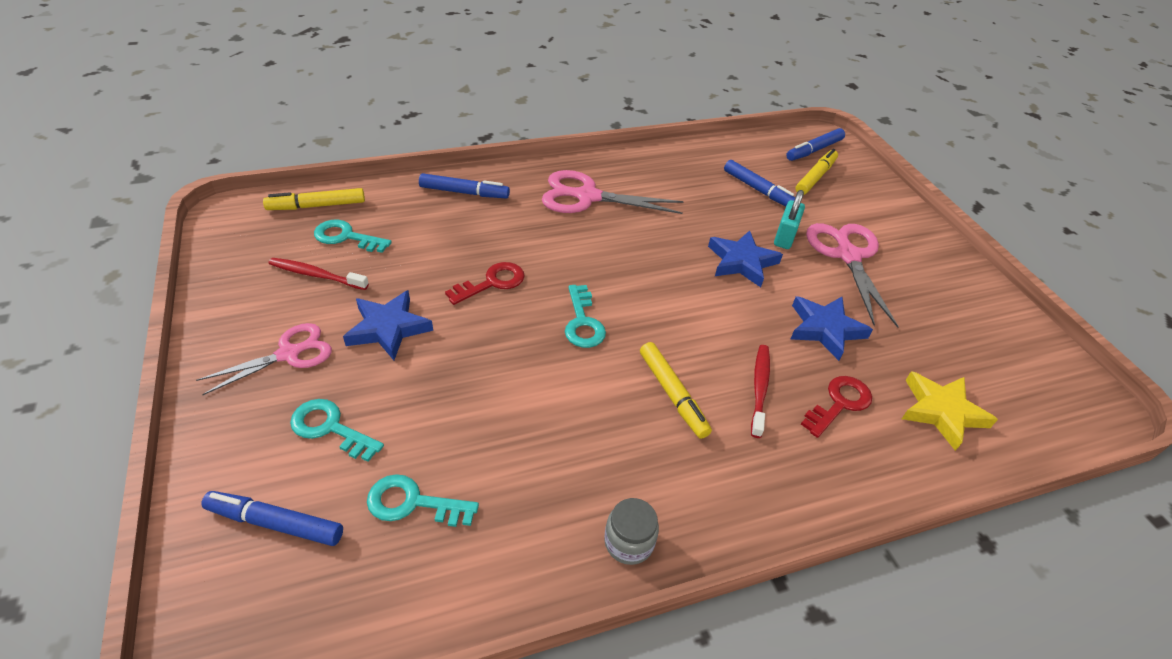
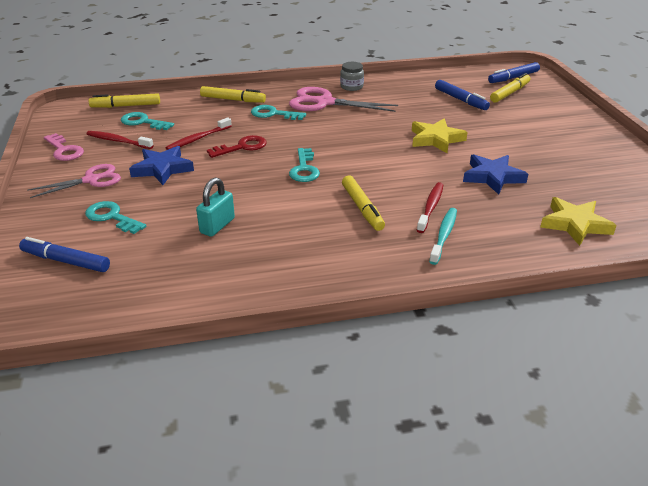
camera: 10 degrees right, 10 degrees down
turquoise key [367,474,479,527] -> turquoise key moved to [251,105,306,120]
blue marker [419,173,510,198] -> yellow marker [200,86,266,103]
grey jar [604,498,659,565] -> grey jar moved to [340,62,364,91]
blue star [708,230,783,287] -> yellow star [412,119,468,153]
turquoise padlock [774,190,805,249] -> turquoise padlock moved to [196,177,235,237]
red key [801,376,872,438] -> none
pink scissors [806,223,899,328] -> none
none -> pink key [44,133,84,161]
none -> red toothbrush [165,117,232,150]
none -> turquoise toothbrush [429,208,457,265]

